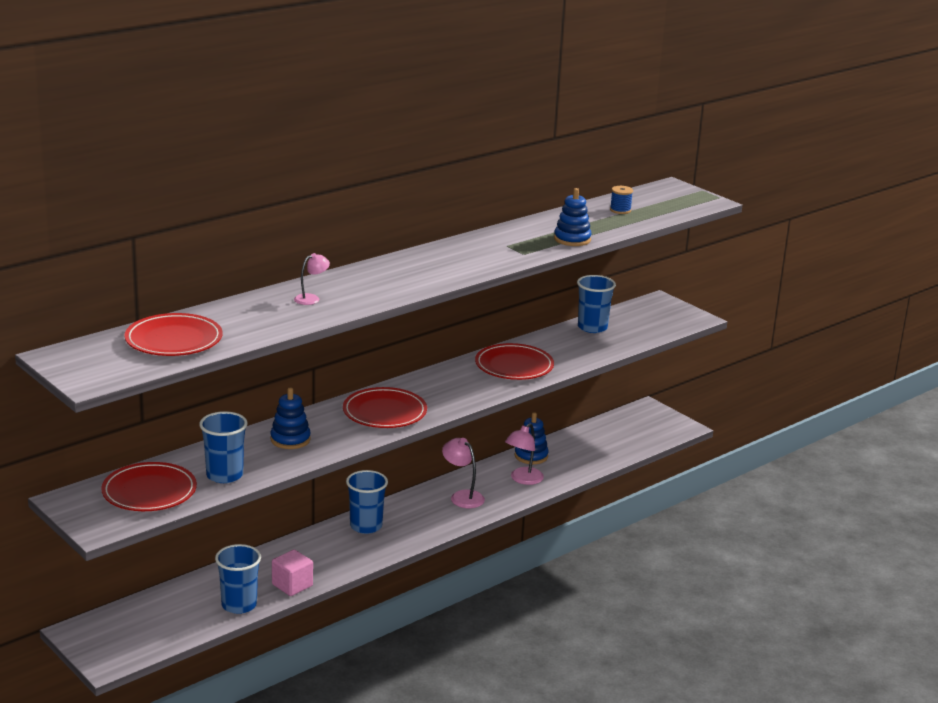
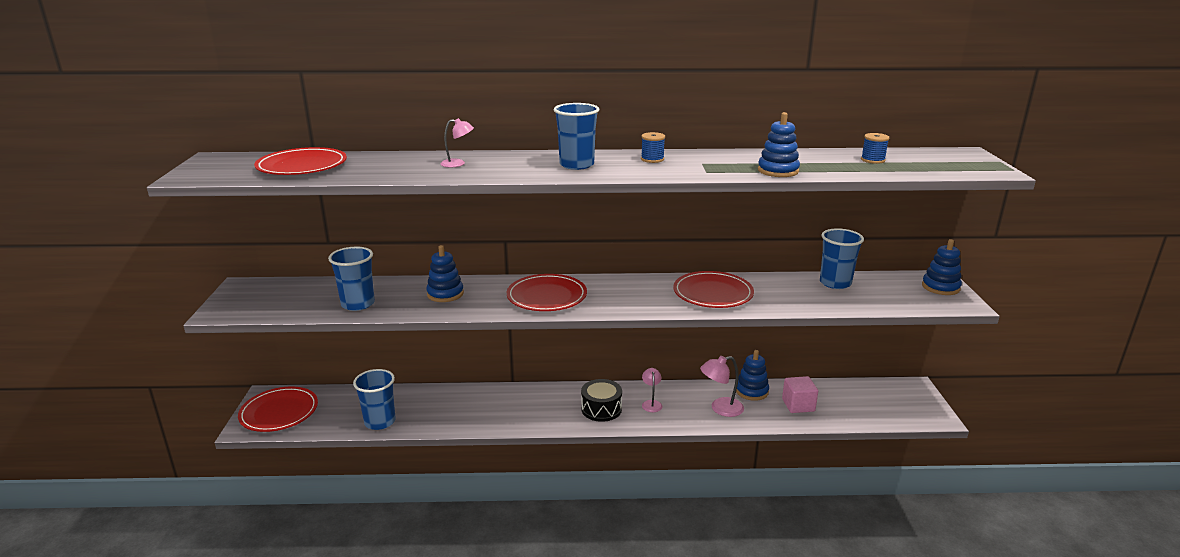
camera: 40 degrees right, 0 degrees up
red plate [101,462,197,511] -> red plate moved to [238,386,318,432]
pink cube [272,549,313,596] -> pink cube moved to [782,376,818,413]
blue cup [346,470,388,534] -> blue cup moved to [554,103,599,170]
pink lamp [442,438,485,508] -> pink lamp [642,368,662,412], size x0.64
none -> black drum [581,379,622,422]
none -> blue spool [641,132,665,163]
none -> blue stacking toy [922,239,962,295]

